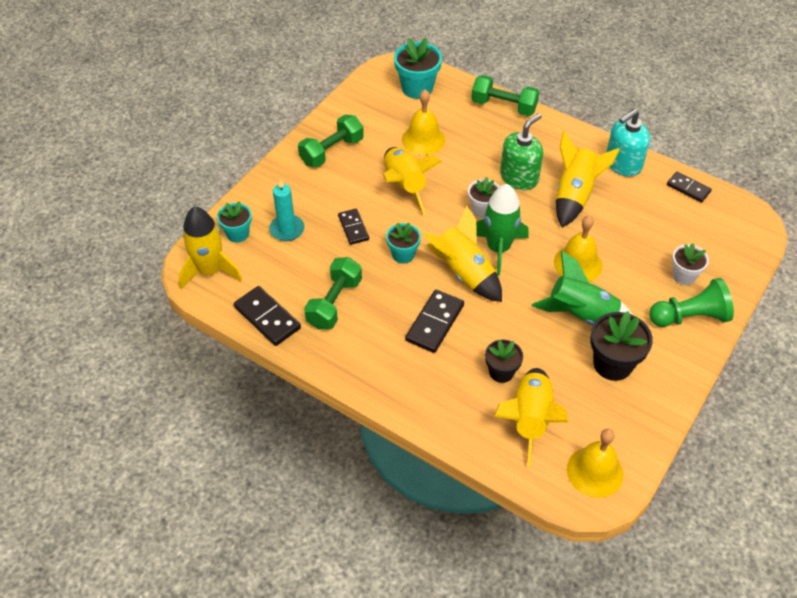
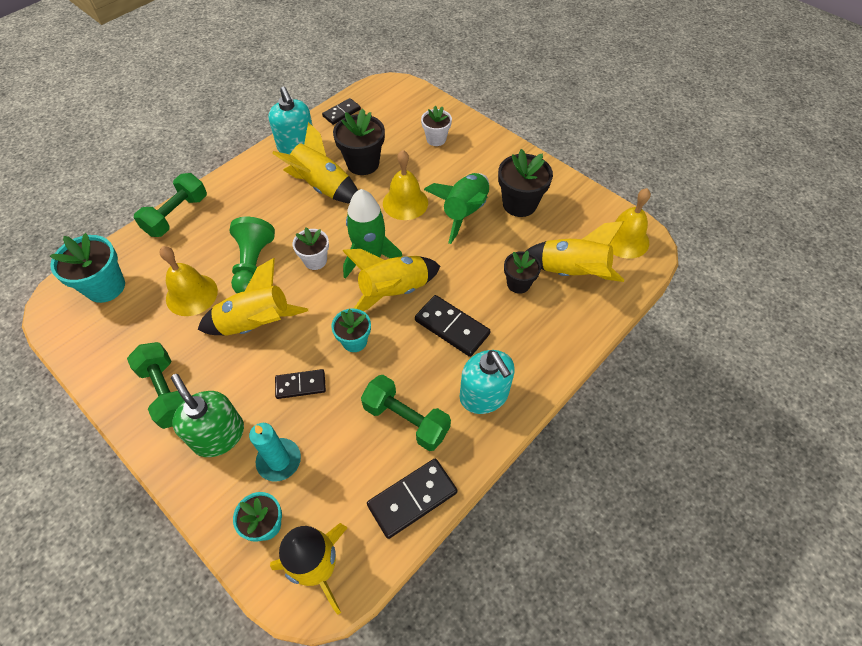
camera: 80 degrees left, 5 degrees up
green soap dispenser [500,113,543,190] -> green soap dispenser moved to [171,374,244,457]
green pawn [649,278,734,327] -> green pawn moved to [230,217,275,293]
none -> black flower pot [333,109,385,175]
none -> turquoise soap dispenser [460,350,515,414]

